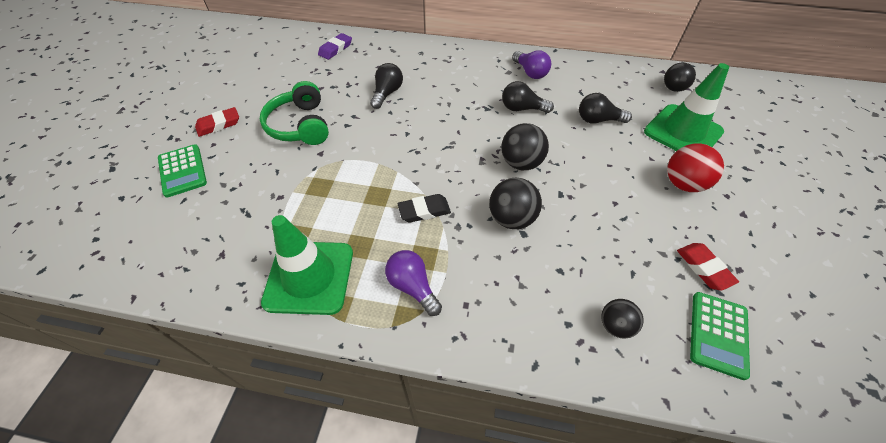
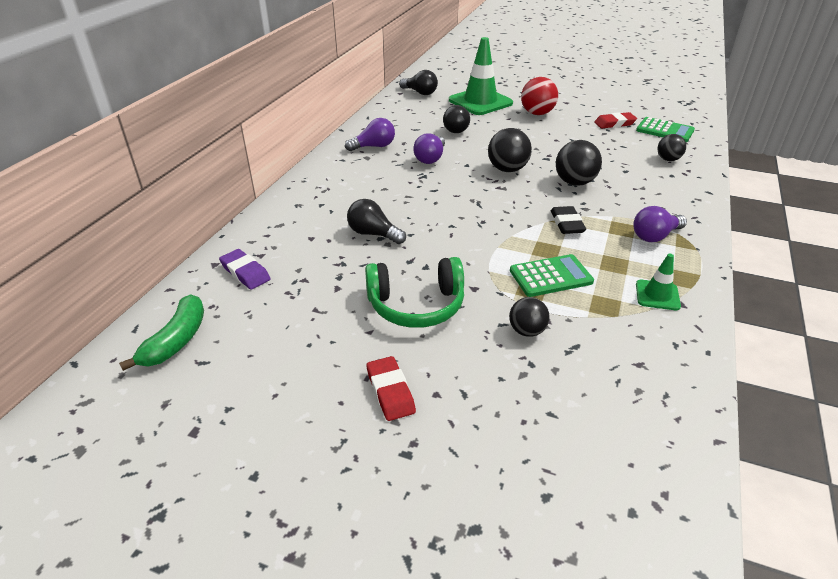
camera: 80 degrees left, 15 degrees down
green calculator [158,144,207,198] -> green calculator moved to [510,254,594,297]
green traffic cone [261,215,353,315] -> green traffic cone [636,254,681,310], size x0.49
black light bulb [502,81,554,113] -> purple light bulb [413,133,445,164]
none -> green banana [119,294,204,371]
none -> black ball [509,297,550,337]

